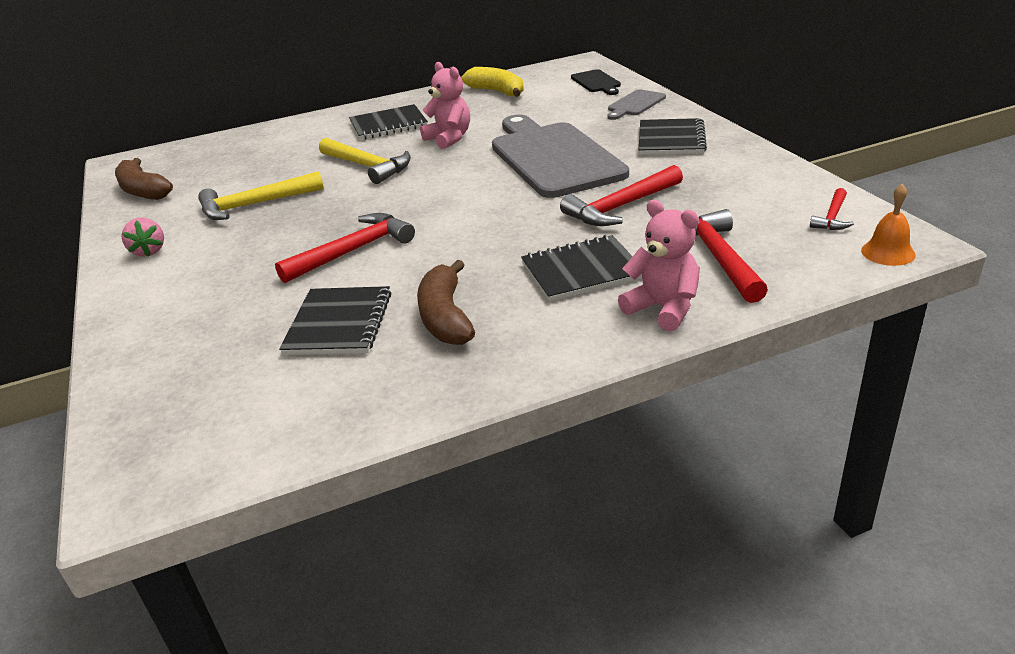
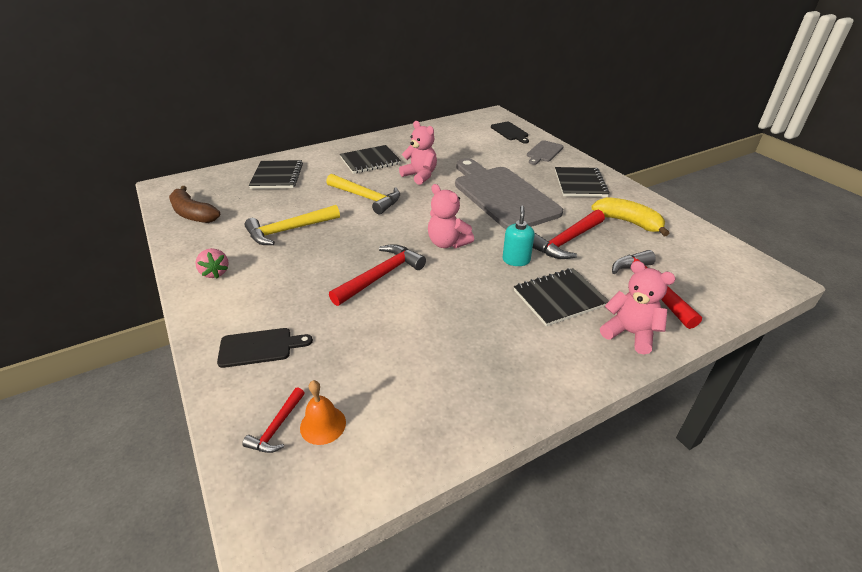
camera: 10 degrees left, 5 degrees up
black notebook [279,286,391,355] -> black notebook moved to [249,160,303,189]
brown banana [417,260,475,345] -> none
yellow banana [462,67,524,97] -> yellow banana moved to [591,197,670,237]
red hammer [810,188,854,230] -> red hammer moved to [242,387,305,453]
orange bell [861,184,916,266] -> orange bell moved to [300,380,346,445]
none -> black cutting board [217,328,313,368]
none -> pink teddy bear [428,184,474,248]
none -> turquoise soap dispenser [503,206,535,266]

